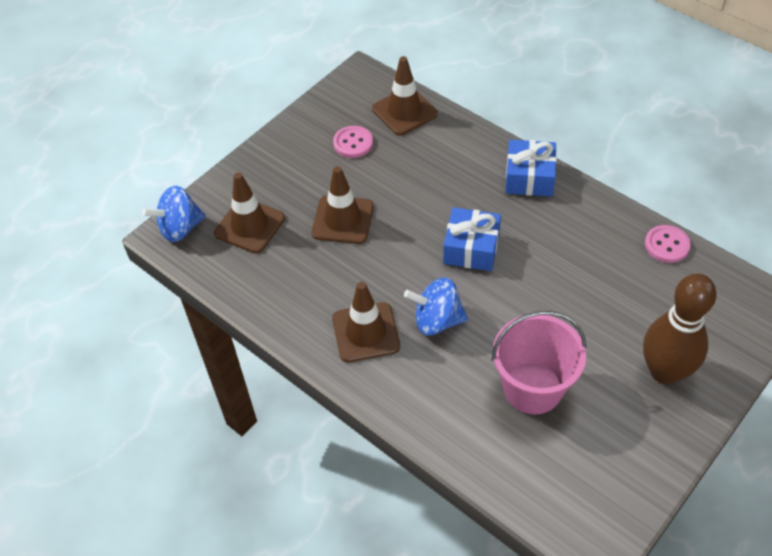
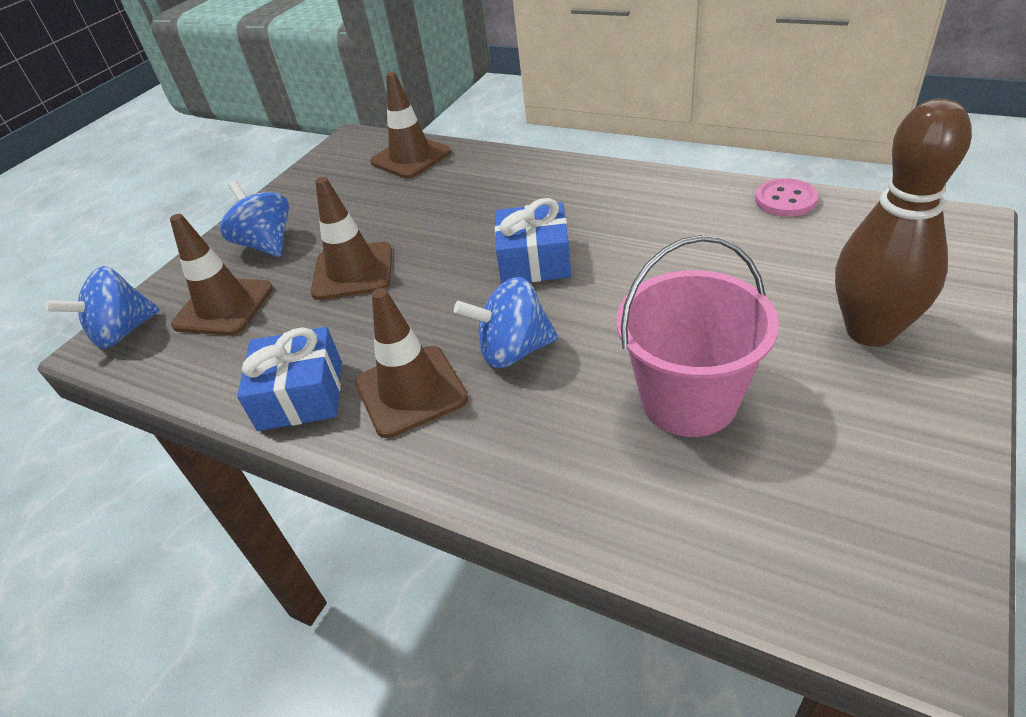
camera: 10 degrees left, 10 degrees down
pink button [333,126,373,158] -> none
blue gift [505,140,557,197] -> blue gift moved to [237,327,342,431]
none -> blue spinning top [220,180,289,257]

